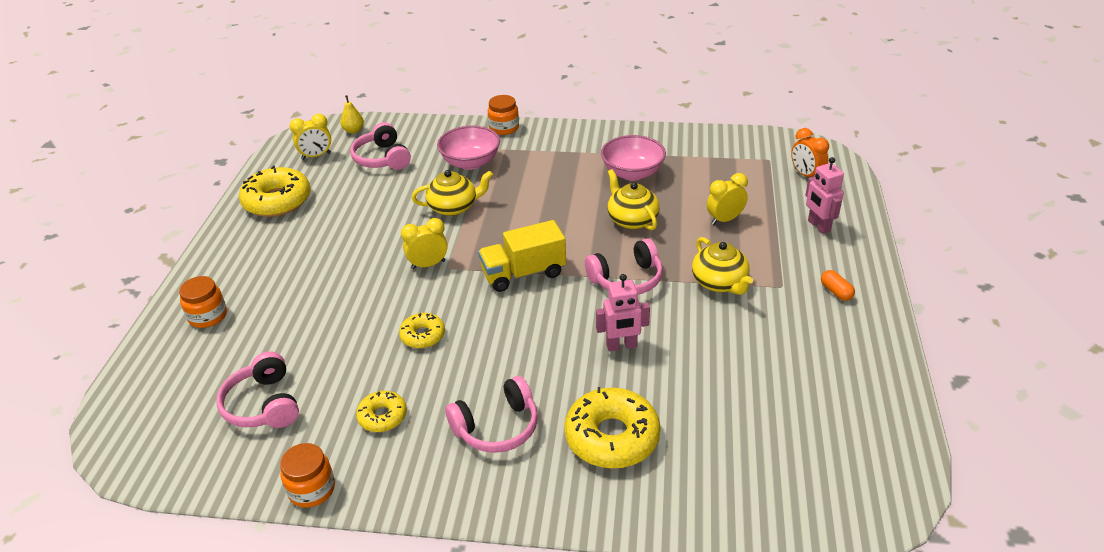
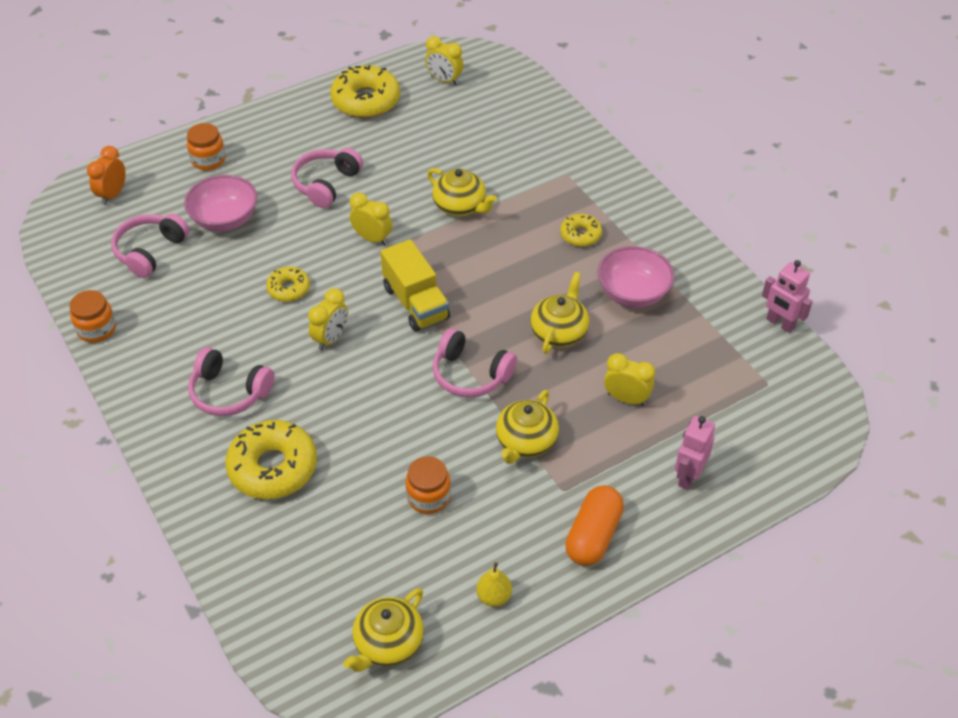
camera: 50 degrees right, 10 degrees up
yellow pear [340,95,364,133] -> yellow pear moved to [476,562,512,607]
pink headphones [350,122,411,170] -> pink headphones moved to [291,148,363,208]
yellow donut [356,391,407,432] -> yellow donut moved to [560,214,602,247]
pink bowl [437,126,500,170] -> pink bowl moved to [184,175,257,232]
yellow truck [478,220,566,292] -> yellow truck turned 150 degrees counterclockwise [380,239,450,332]
orange jar [488,95,519,135] -> orange jar moved to [406,456,451,514]
pink robot [596,274,650,351] -> pink robot moved to [762,260,813,333]
orange clock [791,128,829,177] -> orange clock moved to [87,146,126,205]
orange capsule [821,270,855,301] -> orange capsule [565,486,624,566], size x1.93
none -> yellow clock [308,288,348,350]
none -> yellow teapot [343,588,424,672]

